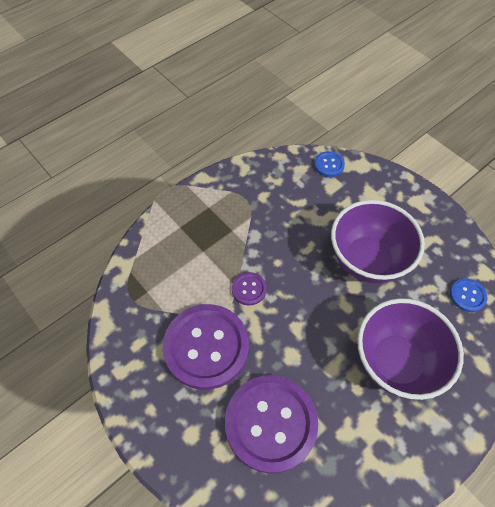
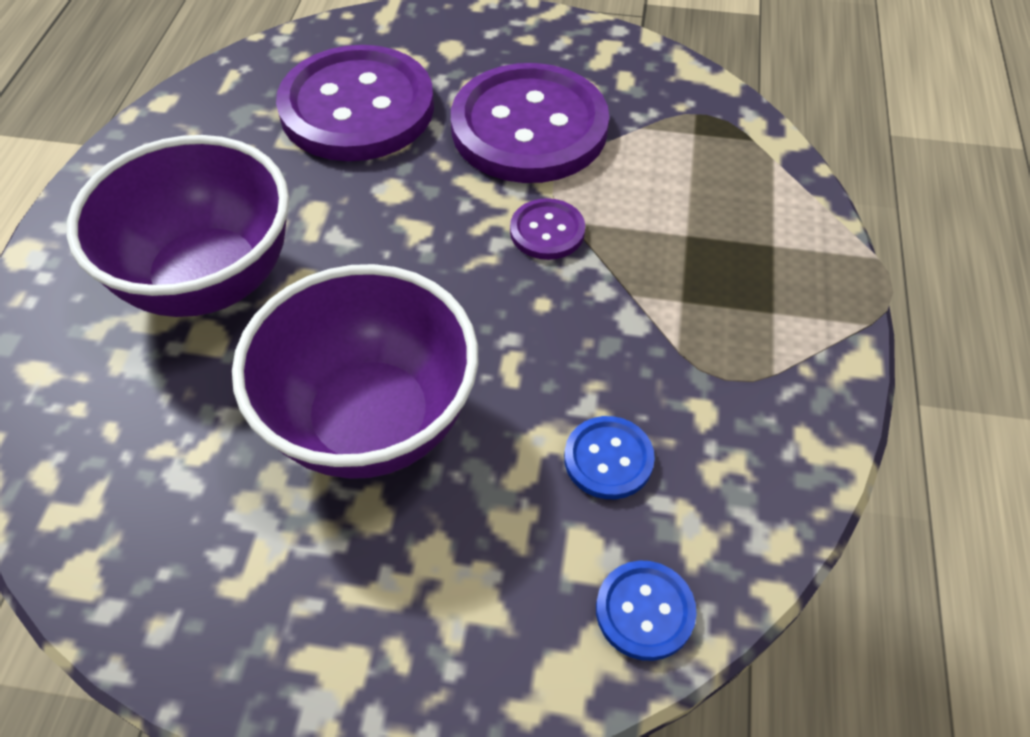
camera: 140 degrees right, 5 degrees down
blue button [450,278,487,312] -> blue button moved to [564,416,655,499]

